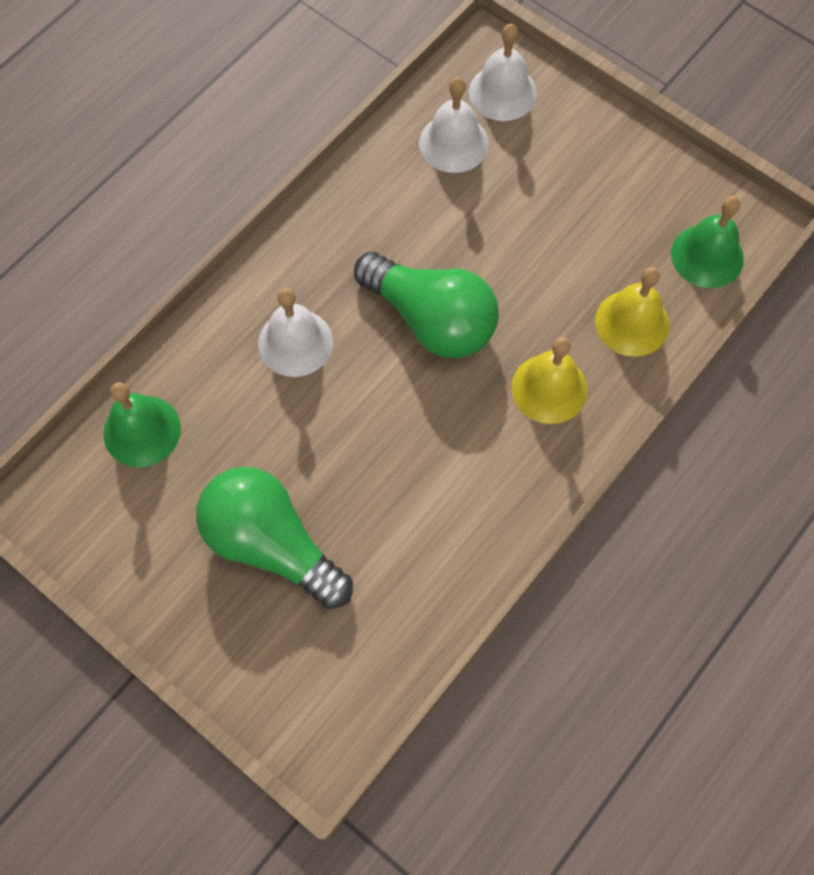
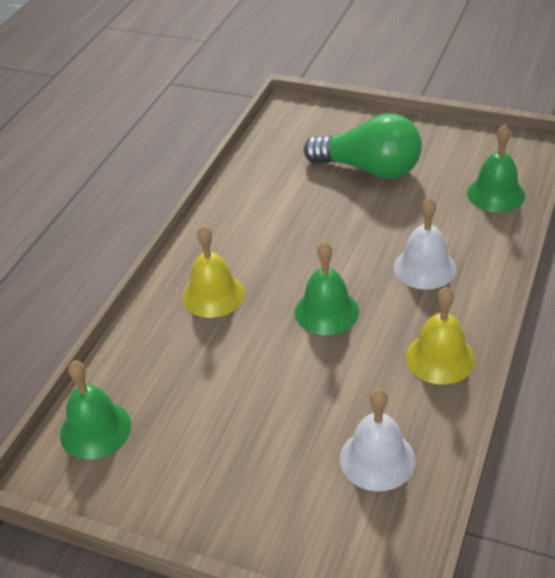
camera: 165 degrees right, 25 degrees down
green light bulb [354,252,499,359] -> green bell [295,241,359,335]
white bell [469,24,537,121] -> none
yellow bell [595,267,669,357] -> yellow bell moved to [406,287,475,385]

